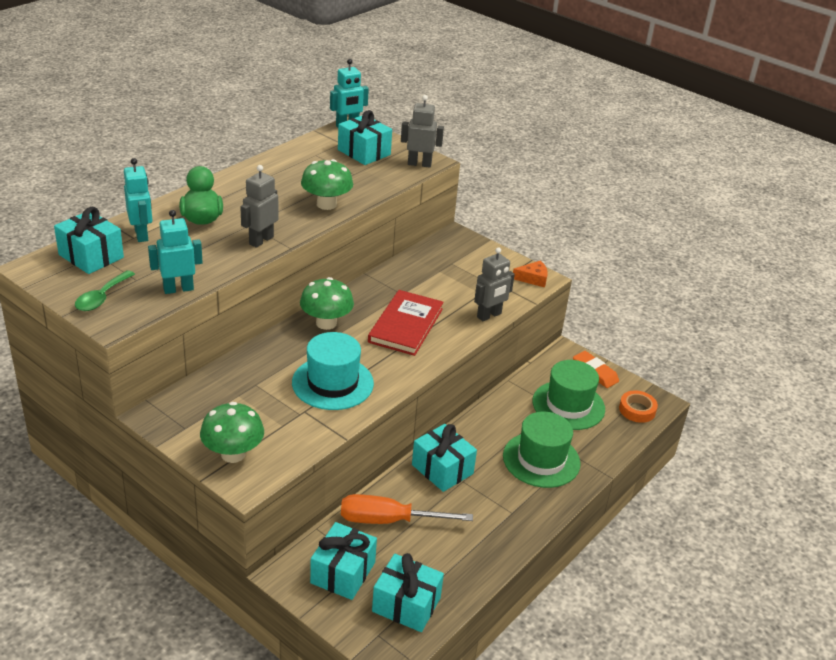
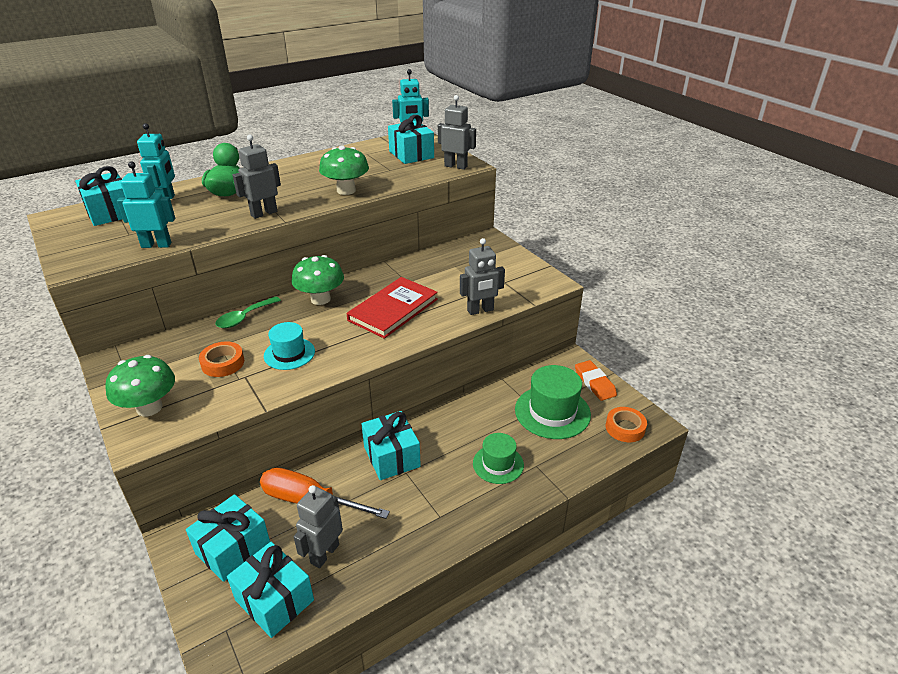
camera: 20 degrees right, 0 degrees up
green spoon [75,270,135,311] -> green spoon moved to [215,296,281,328]
turquoise hat [292,332,374,410] -> turquoise hat [264,322,315,370], size x0.62
green hat [503,412,580,488] -> green hat [473,433,524,484], size x0.62
orange cheese [513,260,548,288] -> none
none -> orange tape [199,341,244,377]
none -> grey robot [294,485,343,568]

